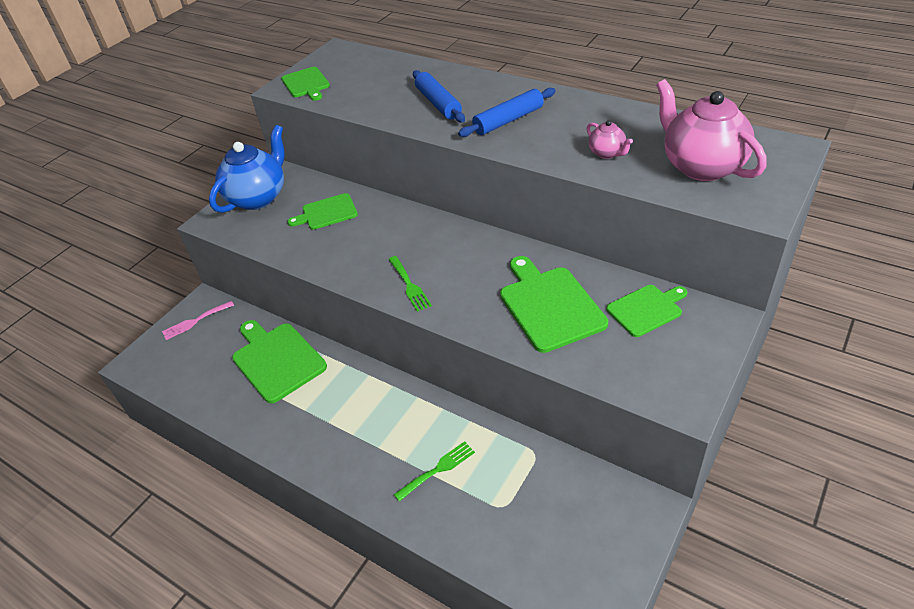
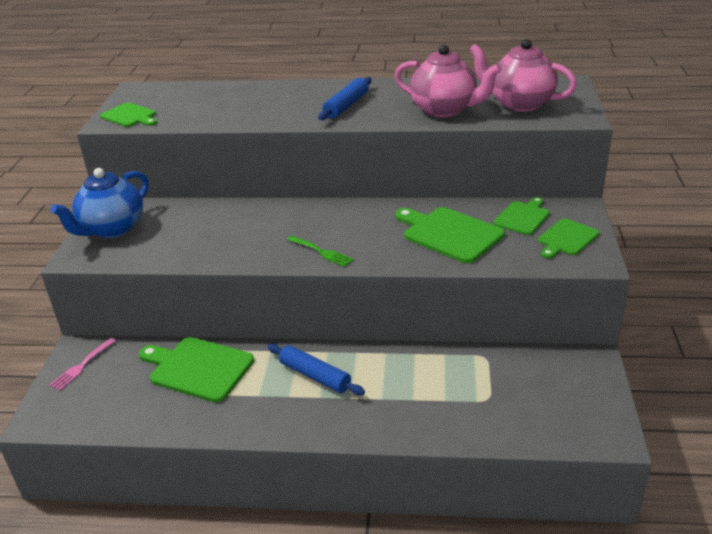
camera: 30 degrees left, 10 degrees down
blue teapot [209,125,285,213] -> blue teapot turned 150 degrees counterclockwise [51,168,148,238]
green cutting board [287,193,358,230] -> green cutting board moved to [538,218,599,259]
green fork [394,441,475,502] -> none
blue rolling pin [413,70,465,122] -> blue rolling pin moved to [267,344,365,395]
pink teapot [587,120,633,159] -> pink teapot [395,45,502,117], size x2.17

